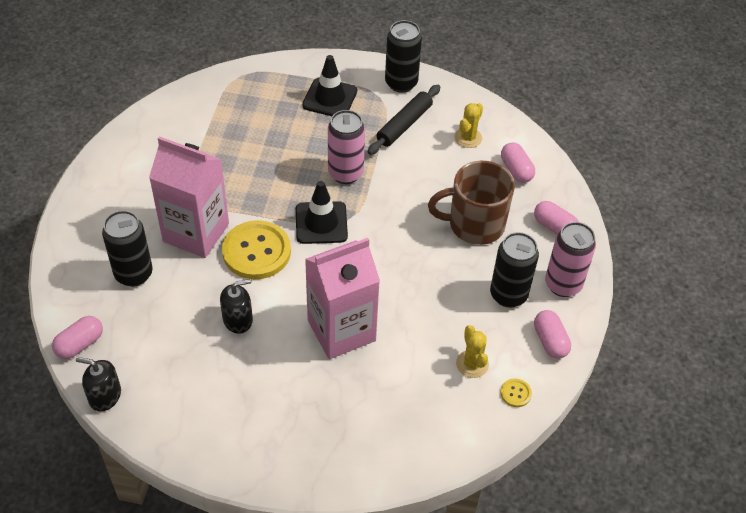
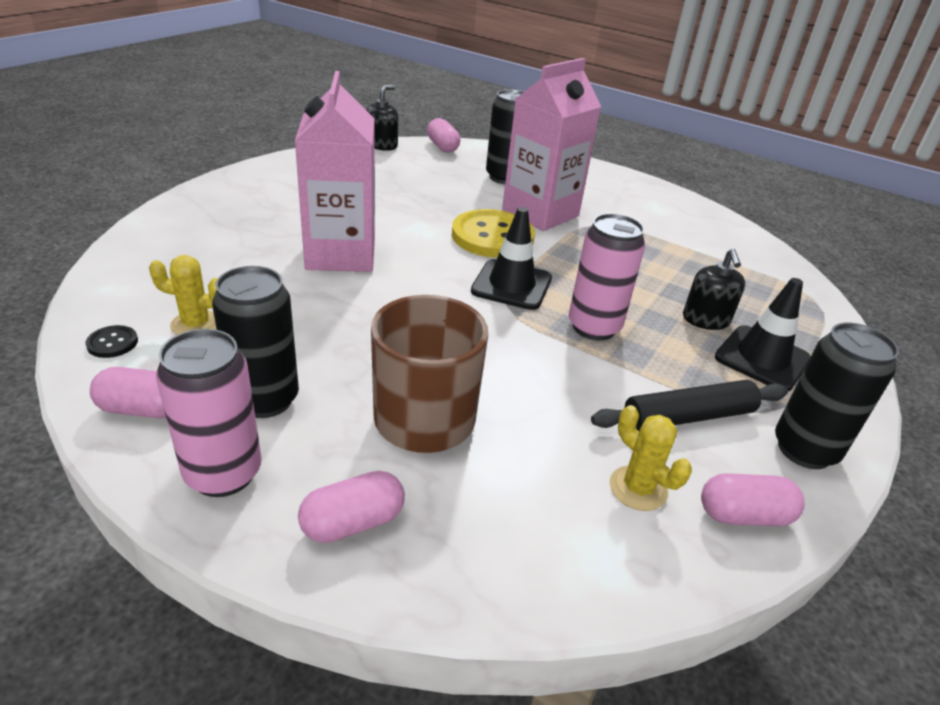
camera: 110 degrees right, 15 degrees down
black soap dispenser [220,279,253,334] -> black soap dispenser moved to [683,249,745,330]
black rolling pin [368,85,441,155] -> black rolling pin turned 75 degrees counterclockwise [591,380,788,431]
yellow button [500,378,532,407] -> black button [85,325,138,358]
pink capsule [501,143,535,183] -> pink capsule moved to [701,473,805,526]

